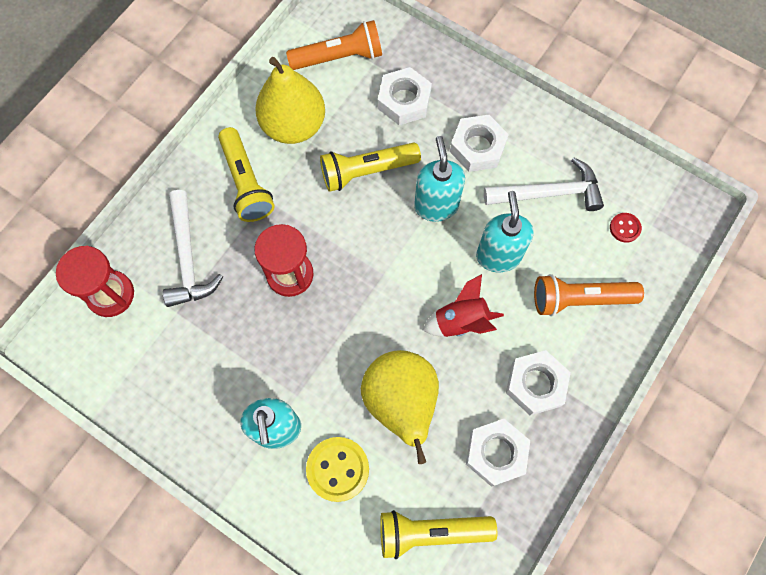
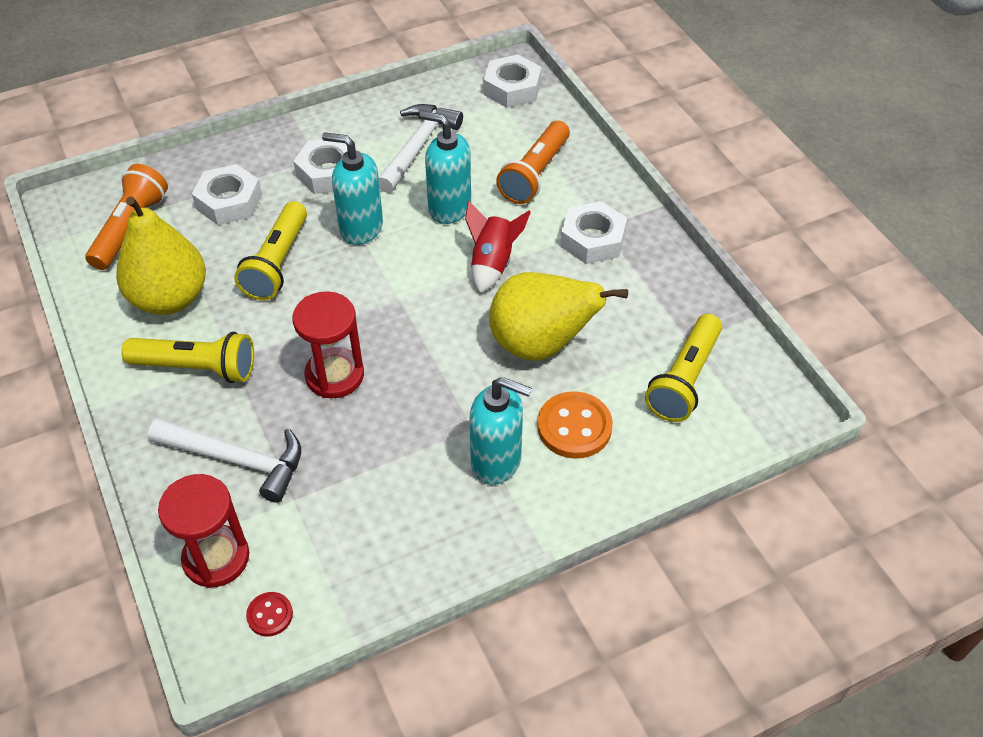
camera: 60 degrees left, 20 degrees down
yellow button [306,437,369,502] -> orange button [537,391,613,459]
white nut [466,419,530,487] -> white nut moved to [484,55,541,108]
red button [610,213,642,243] -> red button moved to [246,592,293,637]

